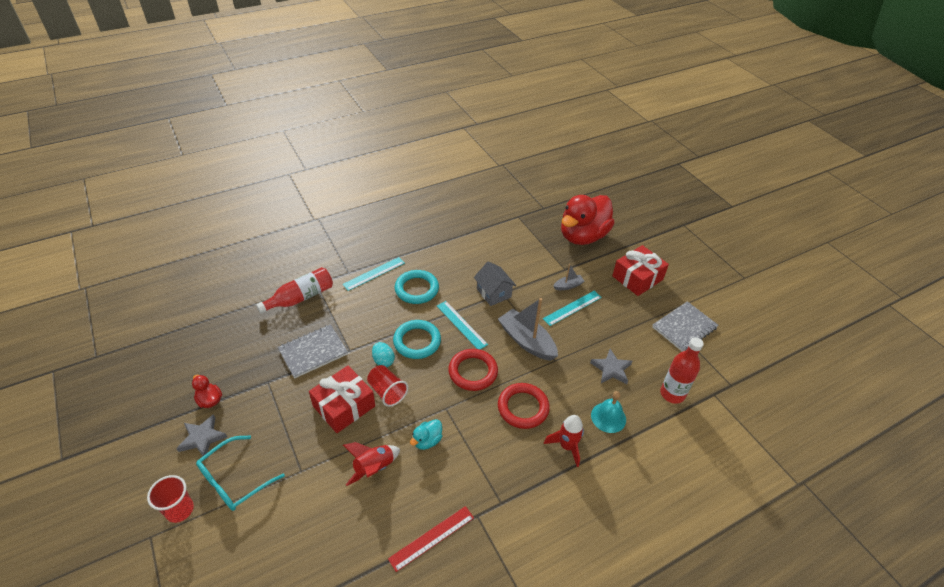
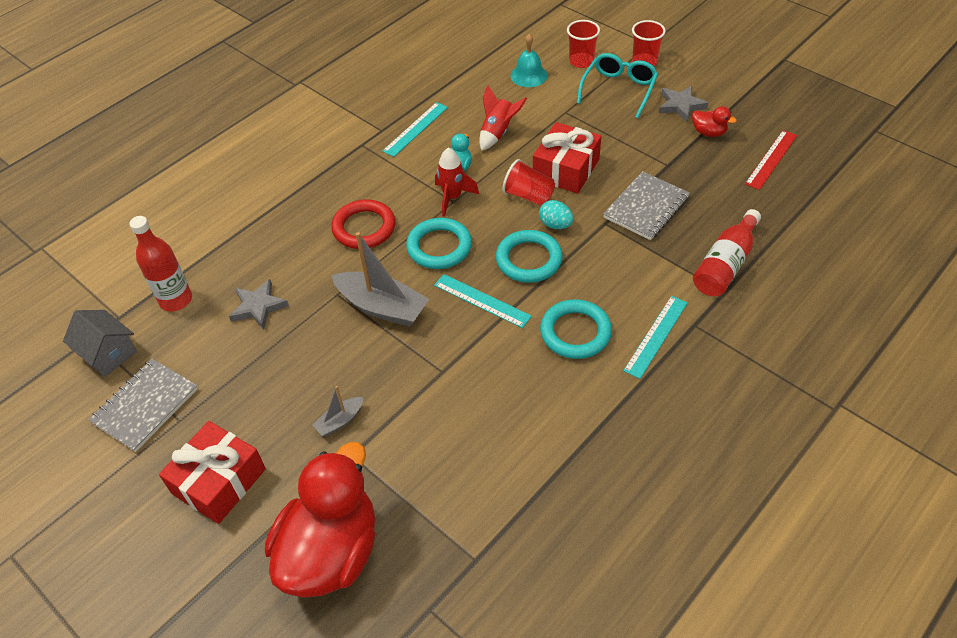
camera: 165 degrees right, 5 degrees up
red ruler [388,506,474,572] -> red ruler moved to [745,130,797,190]
red ring [448,349,498,391] -> turquoise ring [406,218,472,269]
grey house [474,261,517,306] -> grey house moved to [63,310,137,377]
turquoise ruler [543,291,602,326] -> turquoise ruler moved to [382,102,448,157]
red rocket [544,415,584,467] -> red rocket moved to [435,147,479,217]
turquoise bell [591,391,626,433] -> turquoise bell moved to [510,34,548,87]
none -> red cup [567,20,600,68]

